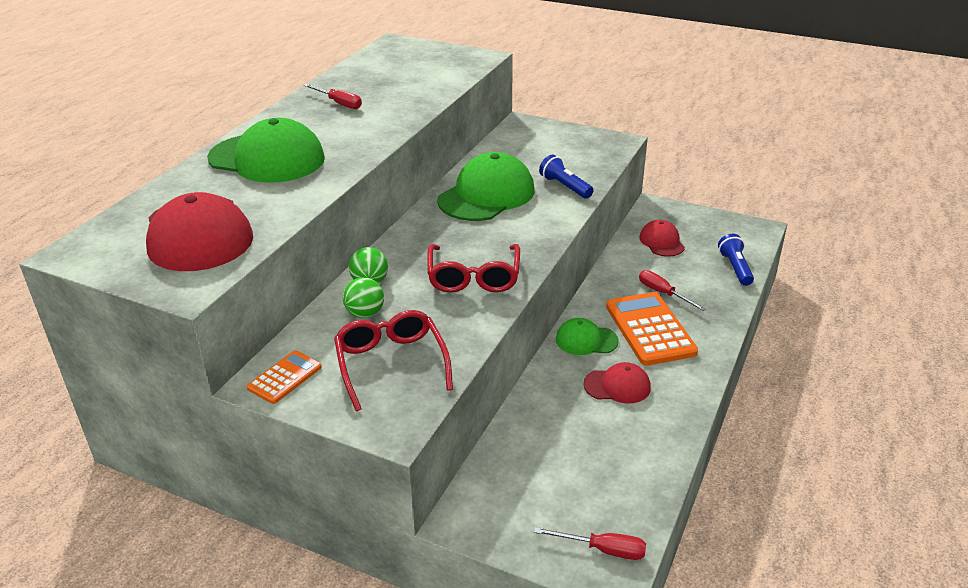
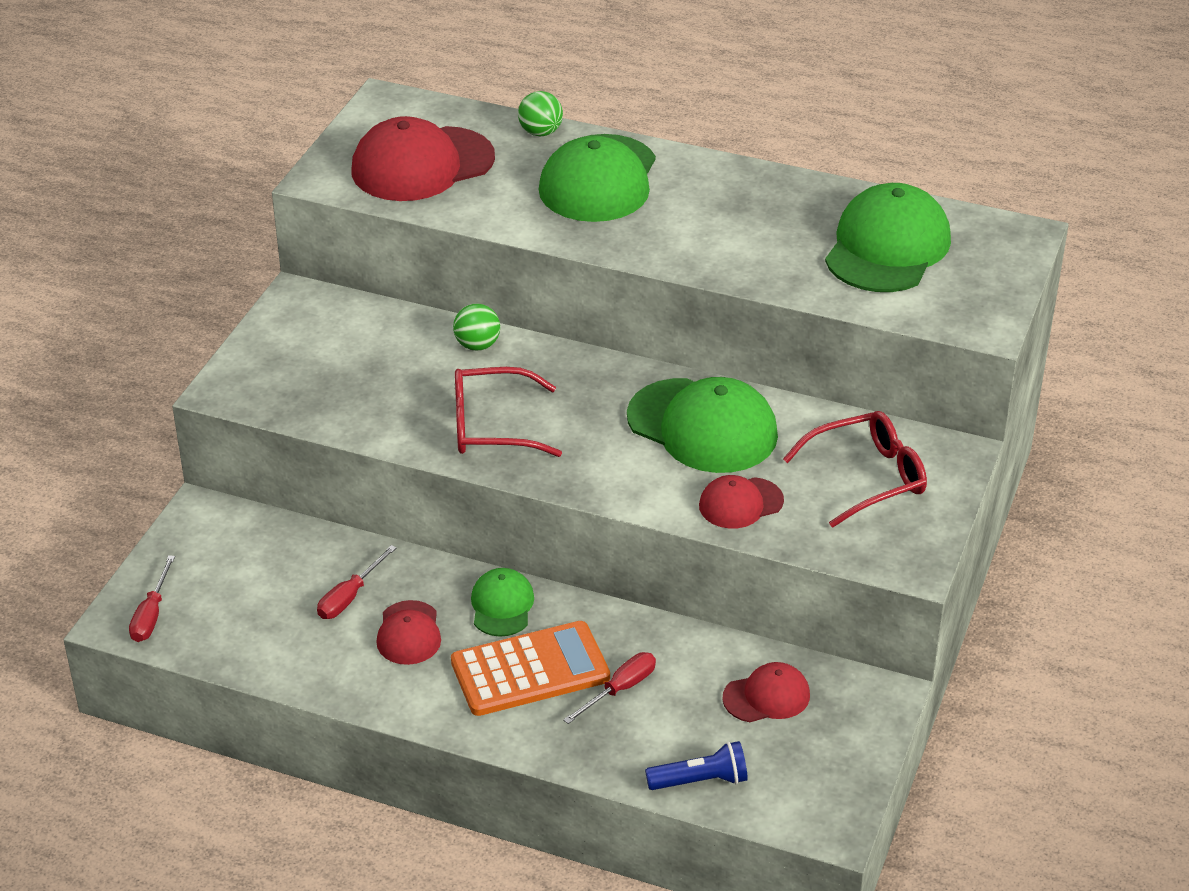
camera: 85 degrees right, 5 degrees up
orange calculator [247,351,322,404] -> none
red screwdriver [303,84,362,109] -> red screwdriver moved to [317,545,396,619]
red glasses [334,310,453,411] -> red glasses moved to [783,411,927,528]
green ball [343,277,384,318] -> green ball moved to [518,91,563,136]
blue flashlight [539,155,593,198] -> red cap [699,475,784,529]
none -> green cap [825,183,951,292]

